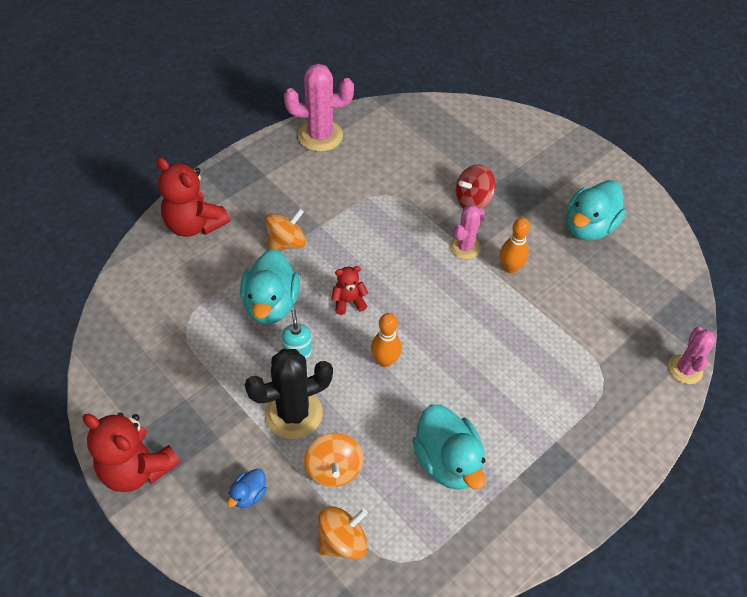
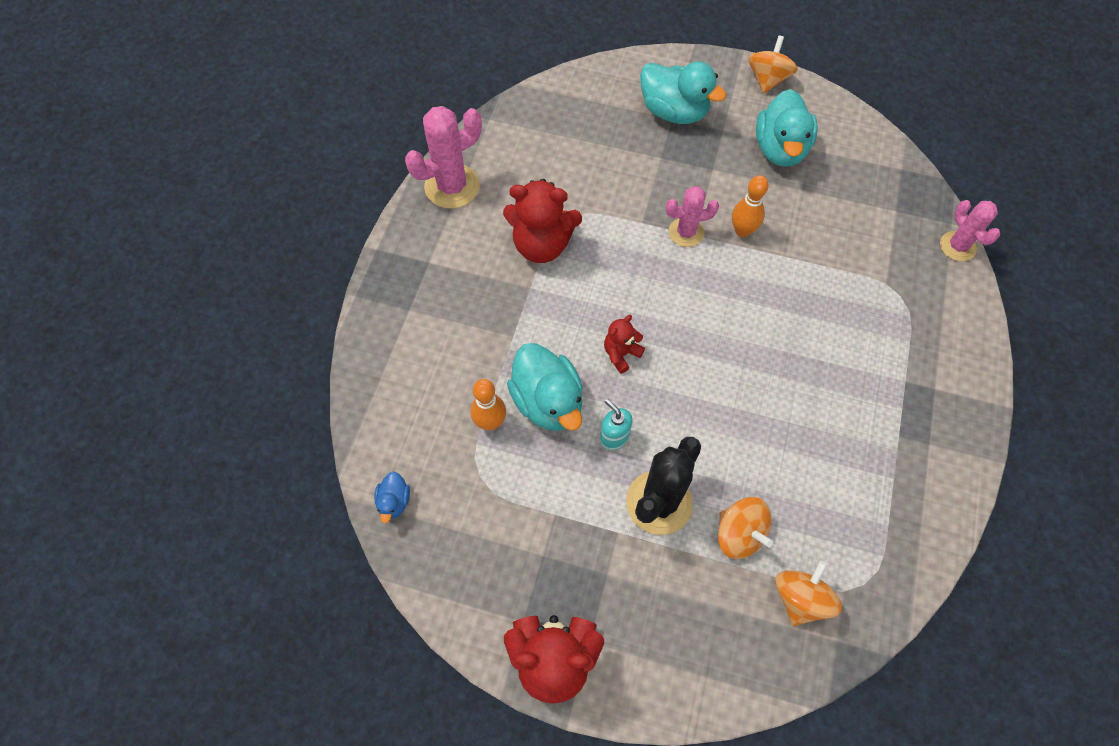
camera: 30 degrees left, 10 degrees up
red teddy bear [156,157,230,237] -> red teddy bear moved to [503,179,582,263]
blue duck [227,469,267,508] -> blue duck moved to [374,472,410,523]
orange spinning top [265,208,307,251] -> orange spinning top moved to [748,36,798,94]
orange bowling pin [371,313,402,367] -> orange bowling pin moved to [470,379,506,430]
turquoise duck [412,405,485,490] -> turquoise duck moved to [640,62,727,124]
pink cactus [450,205,485,259] -> pink cactus turned 75 degrees clockwise [666,186,719,247]
red spinning top [456,164,496,209] -> none

